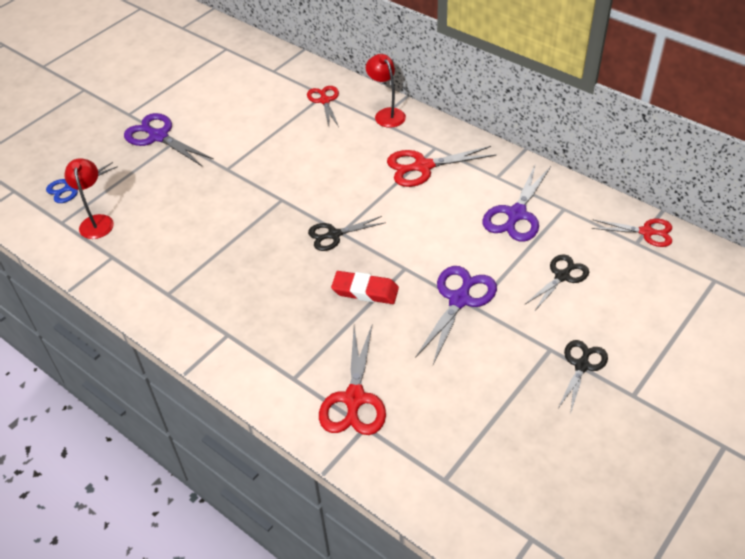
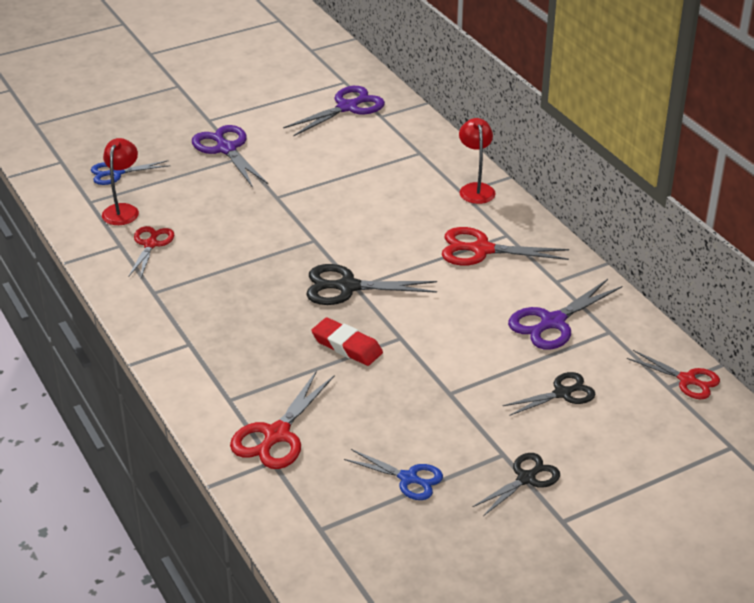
camera: 20 degrees right, 10 degrees down
red scissors [307,86,339,127] -> red scissors moved to [128,226,174,277]
black scissors [308,216,386,251] -> black scissors [306,264,437,305], size x1.50
purple scissors [415,266,497,365] -> purple scissors moved to [283,86,385,136]
none -> blue scissors [344,449,443,500]

